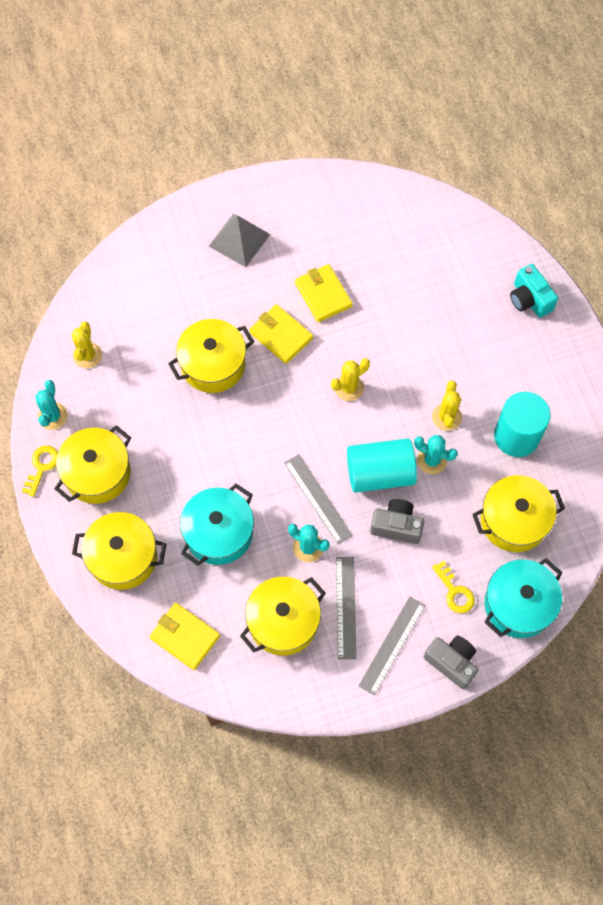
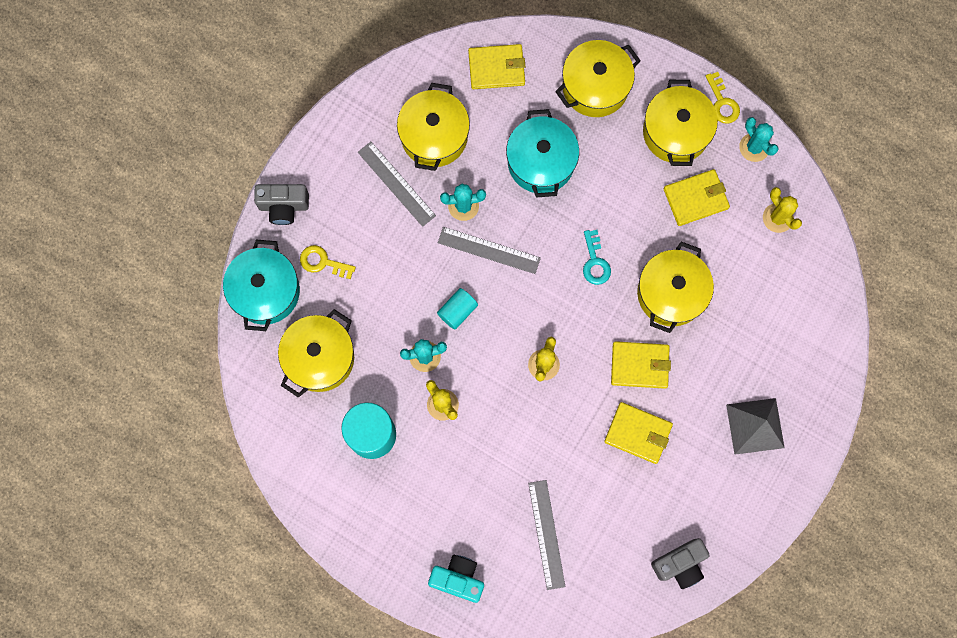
camera: 140 degrees right, 10 degrees up
turquoise cylinder [347,438,417,493] -> turquoise cylinder [437,288,478,329], size x0.53
grey ruler [359,597,425,696] -> grey ruler moved to [528,480,565,590]
grey camera [370,499,424,544] -> grey camera moved to [651,538,710,589]
none -> turquoise key [583,230,611,285]
none -> yellow wallet [664,169,730,226]

